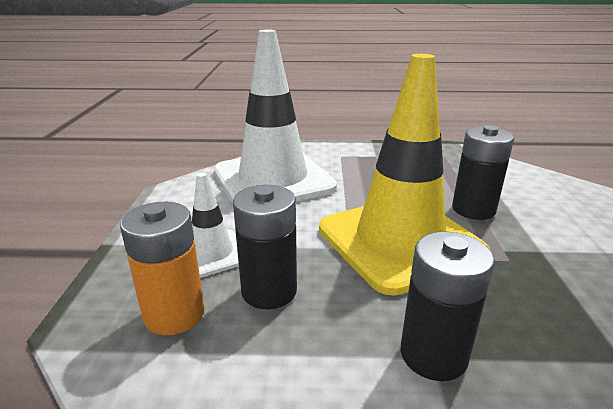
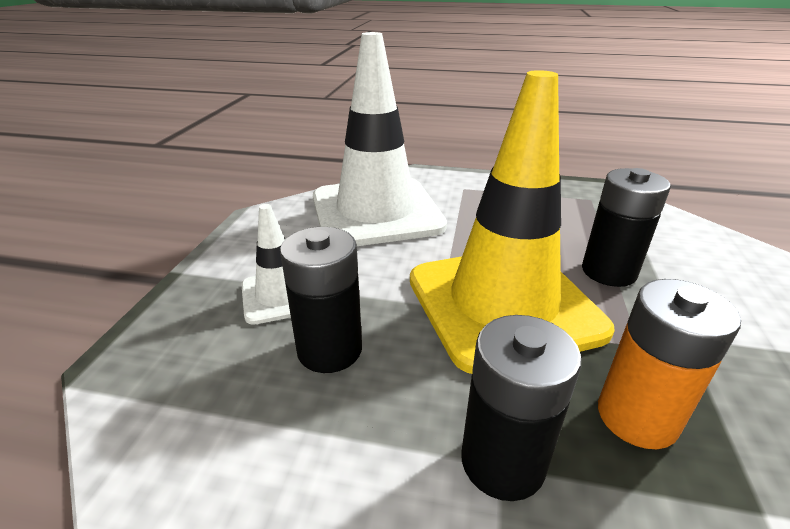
camera: 10 degrees right, 5 degrees up
orange battery [120,202,205,335] -> orange battery moved to [598,279,741,449]

